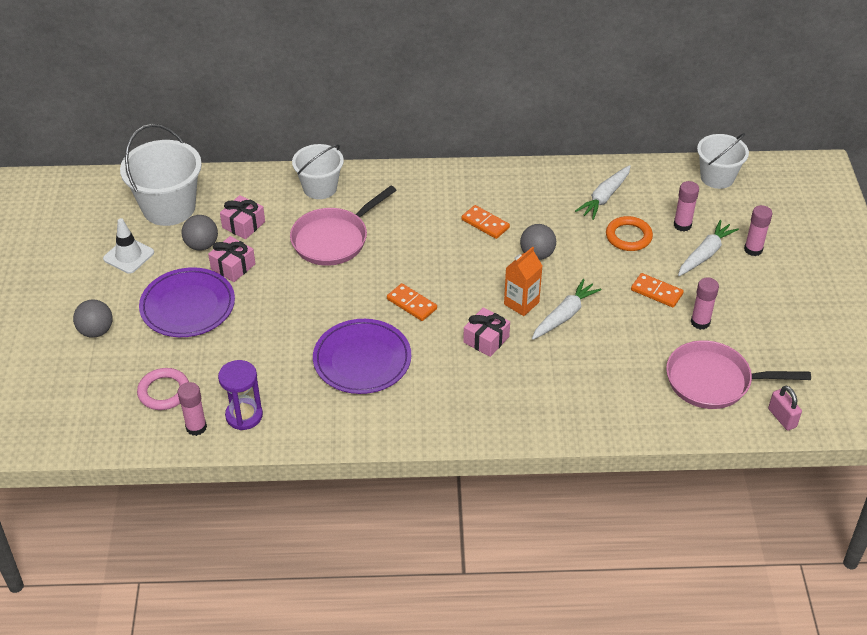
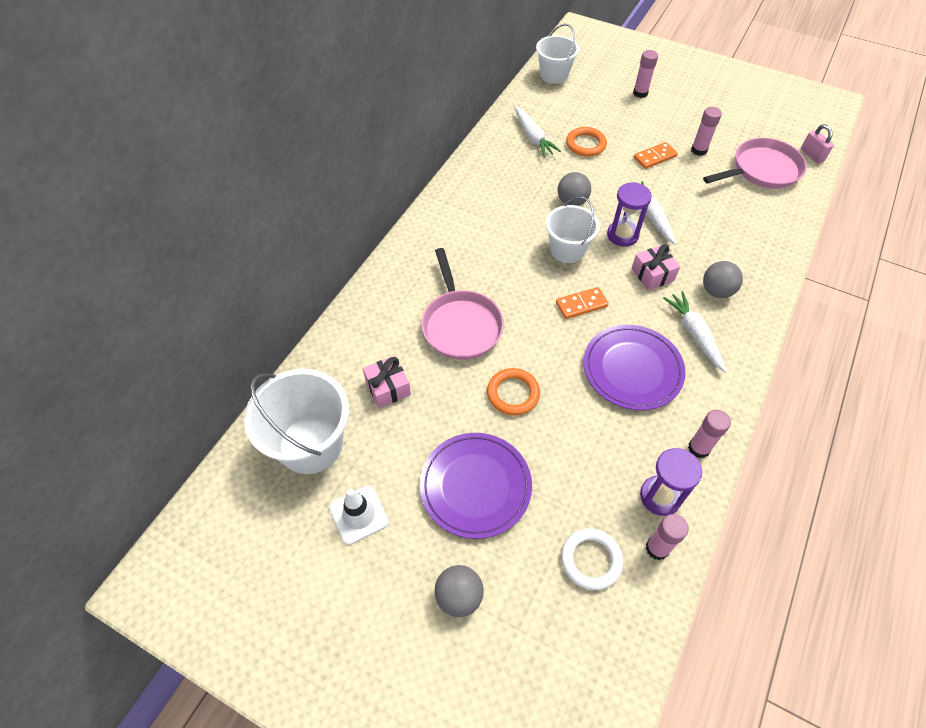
camera: 60 degrees left, 10 degrees up
pink ring [137,368,189,410] -> white ring [561,528,623,590]
grey ball [181,215,218,251] -> grey ball moved to [703,261,743,298]
pink gift [208,236,255,282] -> none
white bucket [292,144,344,199] -> white bucket moved to [546,196,600,263]
orange domino [461,205,510,239] -> none
orange carton [504,247,542,316] -> purple hourglass [607,182,652,247]
pink pan [666,340,811,409] -> pink pan turned 150 degrees counterclockwise [703,138,807,189]
pink glue stick [674,181,699,232] -> pink glue stick moved to [688,410,731,458]
white carrot [678,220,739,276] -> white carrot moved to [663,291,727,373]
pink padlock [768,386,802,431] -> pink padlock turned 60 degrees clockwise [801,124,834,163]
none -> orange ring [487,368,540,415]

